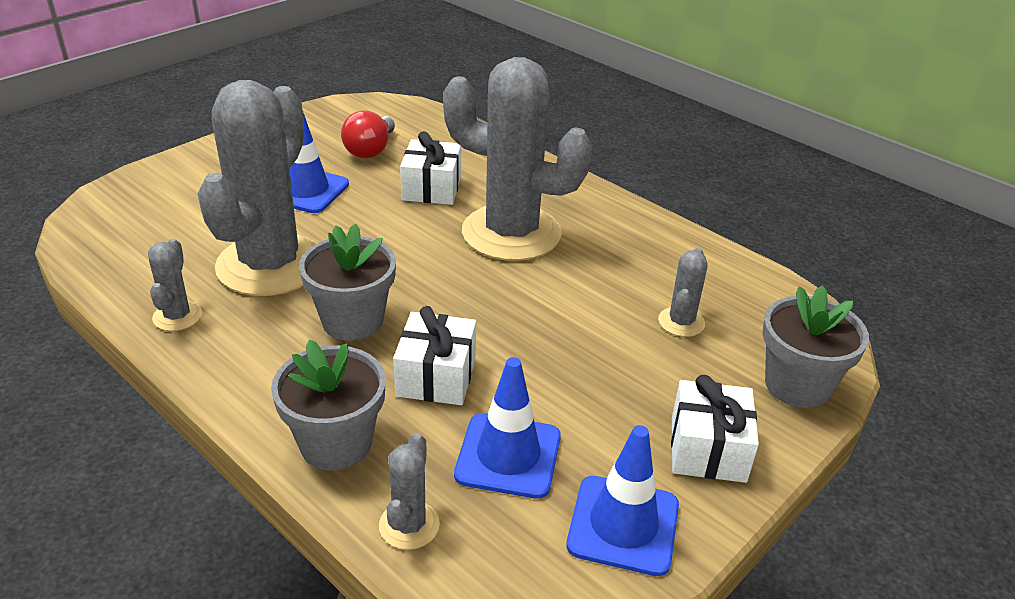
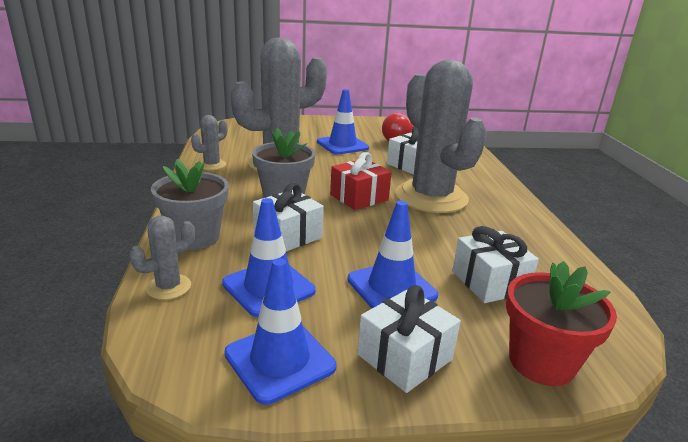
camera: 40 degrees right, 10 degrees down
grey cactus [658,248,708,337] -> white gift [452,226,539,303]
grey flower pot [762,285,869,408] -> red flower pot [506,261,617,386]
none -> red gift [330,152,392,210]
none -> blue traffic cone [347,200,438,308]

